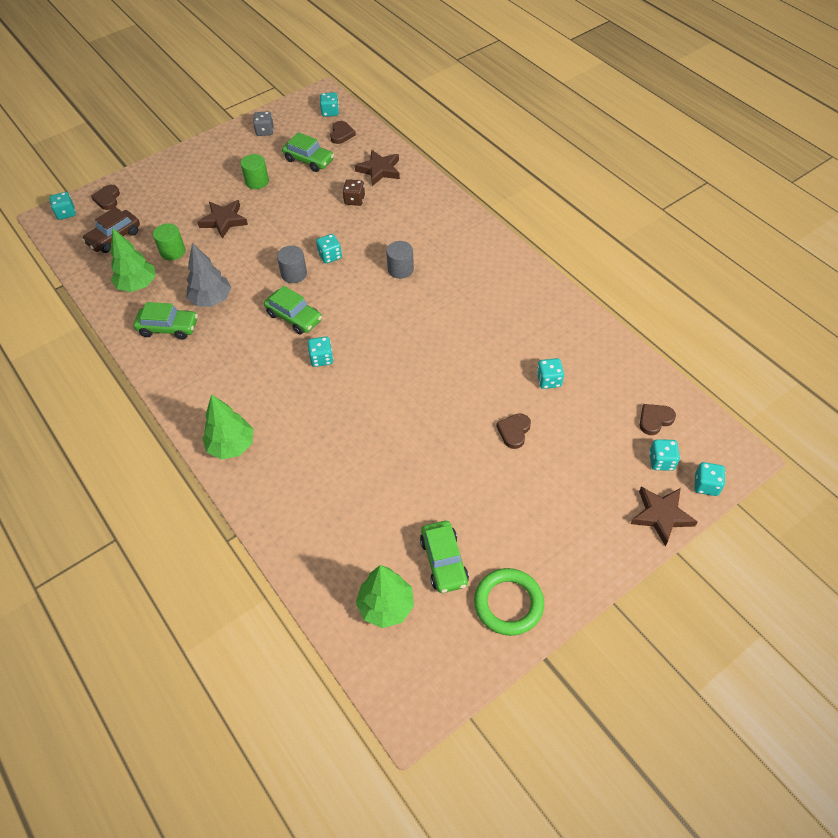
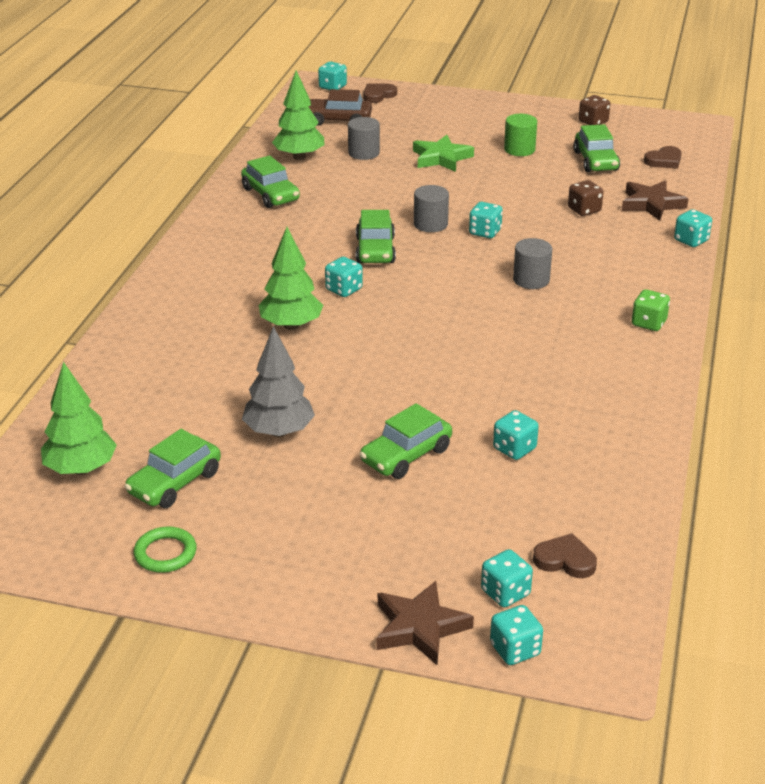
camera: 50 degrees right, 20 degrees down
green cylinder [153,223,185,261] -> grey cylinder [348,117,380,160]
grey tree [186,243,231,307] -> grey tree moved to [242,326,315,437]
brown star [197,200,248,239] -> green star [413,135,474,172]
green tree [202,394,254,459] -> green tree moved to [259,227,323,330]
grey dice [253,111,274,136] -> brown dice [579,95,610,125]
turquoise dice [320,92,339,117] -> turquoise dice moved to [674,209,712,247]
green ring [474,568,544,636] -> green ring [134,526,197,573], size x0.64
brown heart [496,413,531,449] -> green car [360,403,452,479]
none -> green dice [632,289,670,331]

